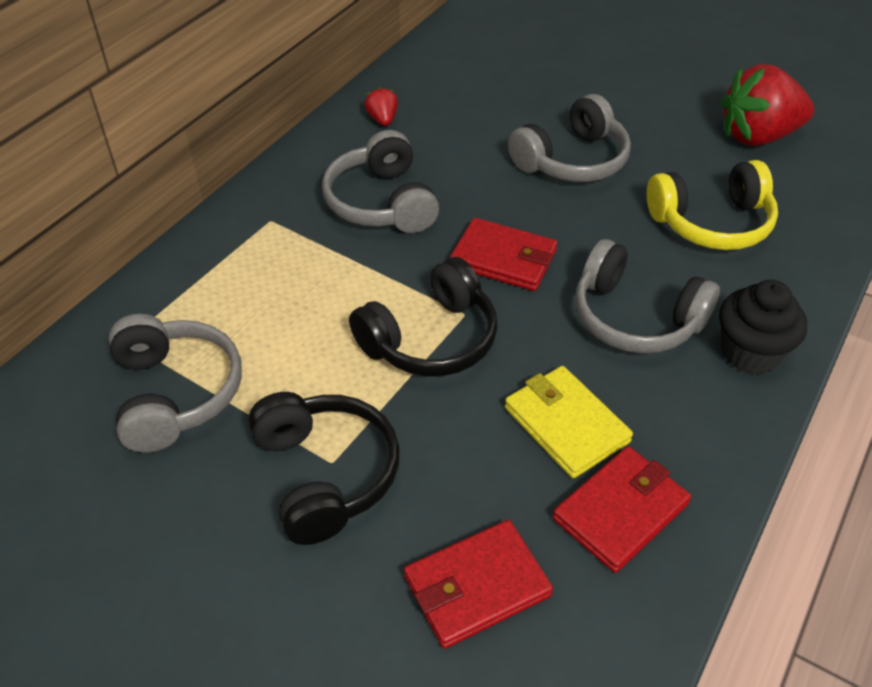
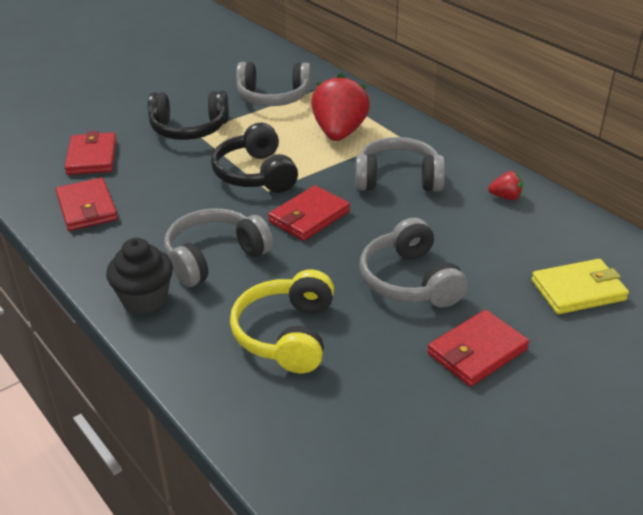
camera: 110 degrees right, 10 degrees down
yellow wallet [505,366,633,478] -> yellow wallet moved to [531,259,629,314]
red strawberry [721,64,814,146] -> red strawberry moved to [311,73,370,141]
none -> red wallet [427,310,529,387]

